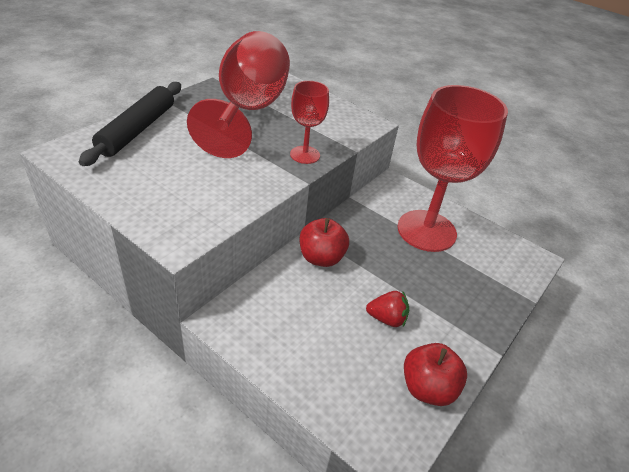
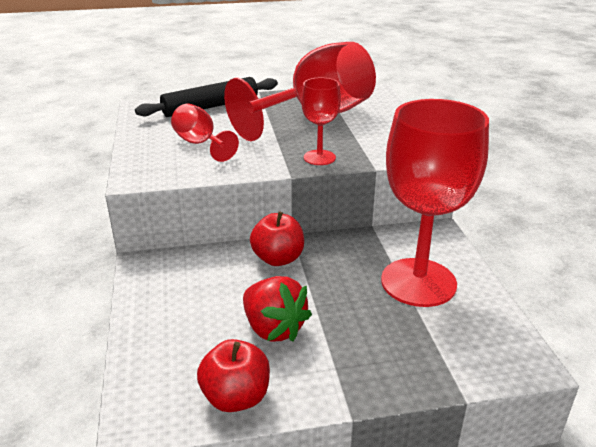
camera: 45 degrees right, 10 degrees down
red strawberry [366,291,409,327] -> red strawberry [243,276,312,342], size x1.57
none -> red goblet [171,104,239,162]

